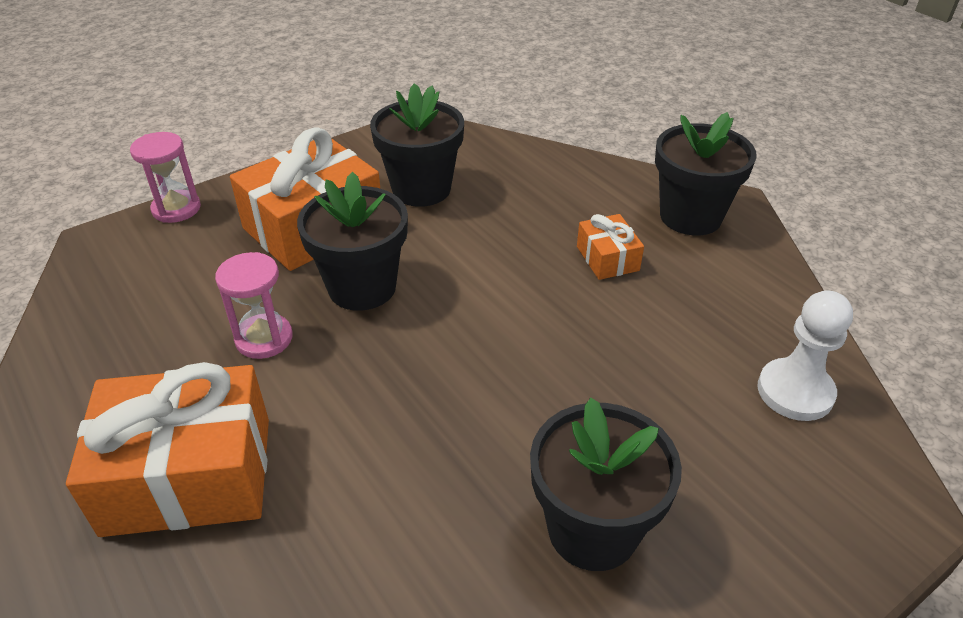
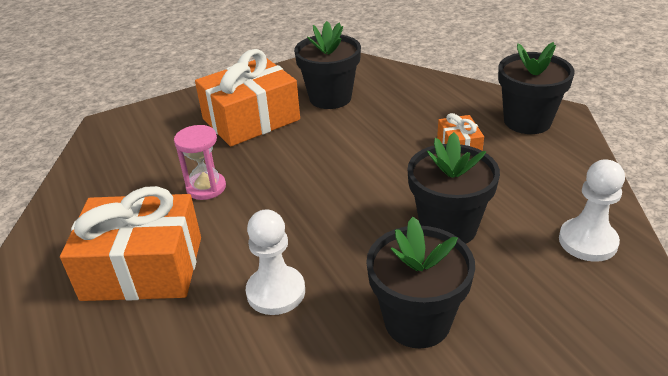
camera: 10 degrees right, 5 degrees down
pink hourglass [130,132,201,223] -> none
black flower pot [297,172,408,311] -> black flower pot moved to [408,132,500,244]
none -> white pawn [246,209,305,315]

